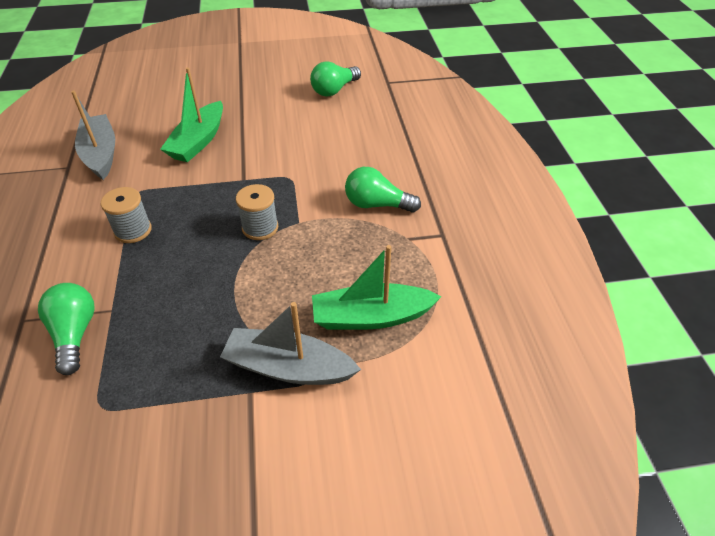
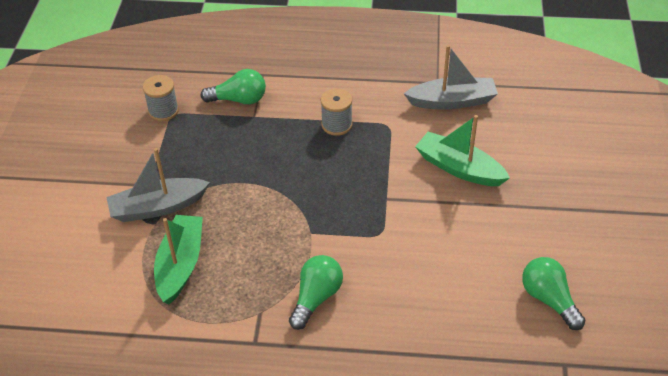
camera: 105 degrees right, 0 degrees up
grey boat [220,302,361,385] -> grey boat turned 135 degrees counterclockwise [106,148,210,222]
grey spool [236,184,278,240] -> grey spool moved to [143,75,179,121]

